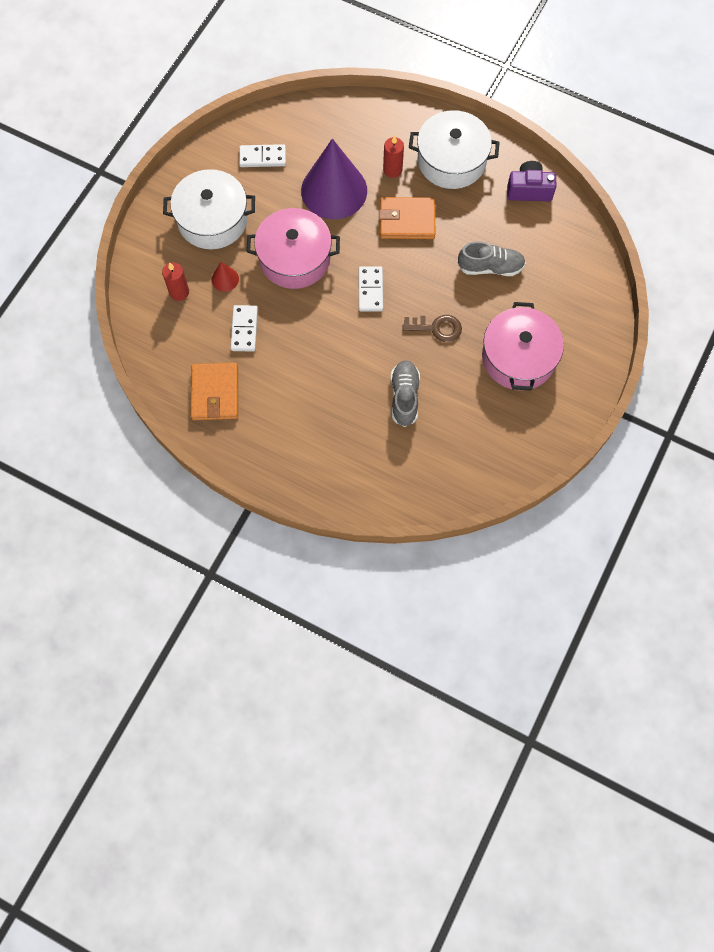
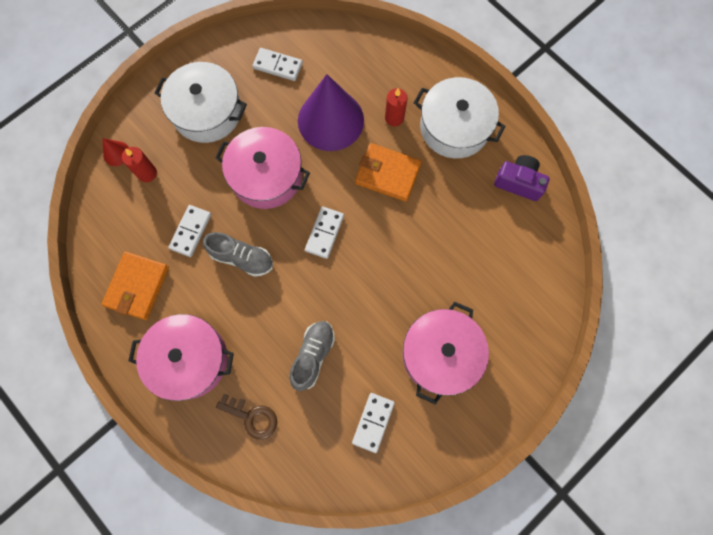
camera: 20 degrees right, 5 degrees up
red cone [211,262,239,292] -> red cone moved to [102,138,129,166]
brown key [402,315,462,342] -> brown key moved to [216,394,277,440]
grey shoe [458,241,526,276] -> grey shoe moved to [203,232,273,277]
none -> pink pot [128,314,234,401]
none -> white domino [352,393,395,453]

